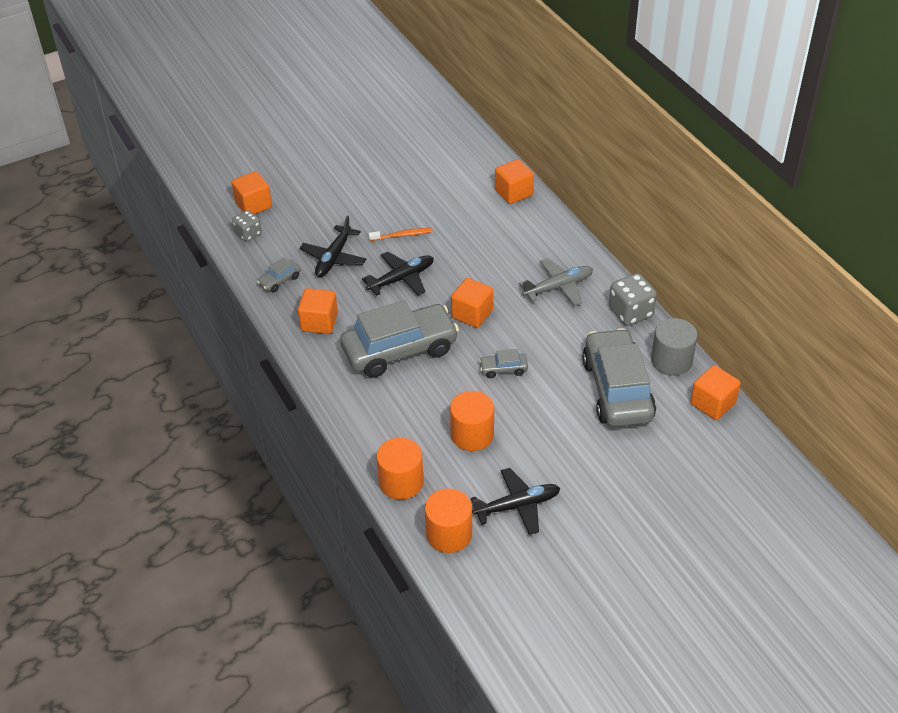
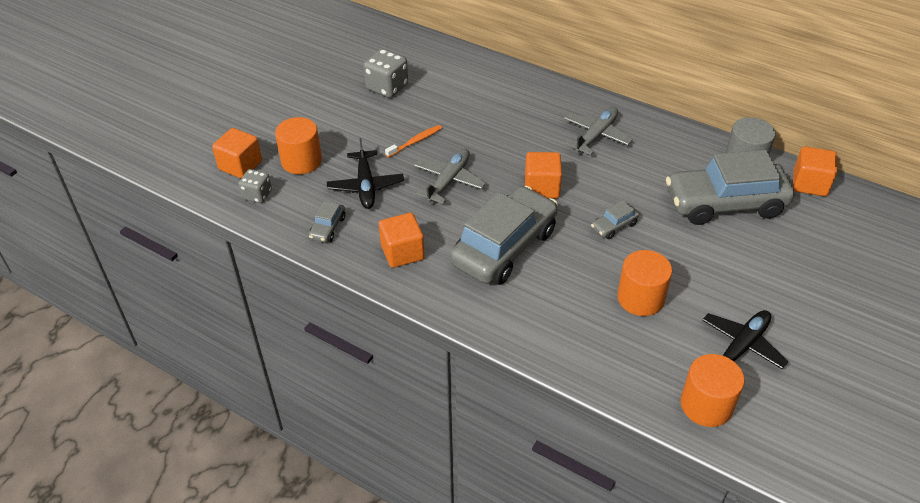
camera: 30 degrees left, 0 degrees up
black plane [362,252,434,296] -> grey plane [414,148,486,204]
orange cylinder [377,438,424,500] -> orange cylinder moved to [275,117,322,174]
orange cube [495,159,534,204] -> none
grey car [582,328,656,427] -> grey car turned 60 degrees counterclockwise [666,150,794,225]
grey dice [609,273,657,326] -> grey dice moved to [363,49,408,98]

